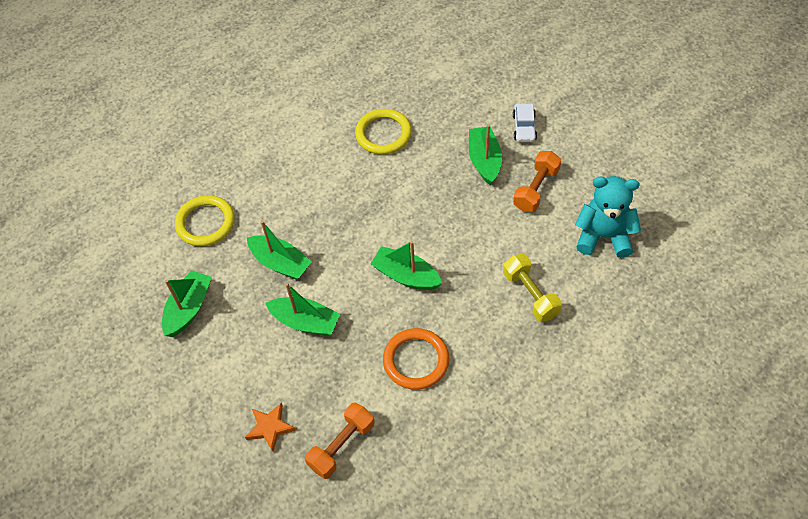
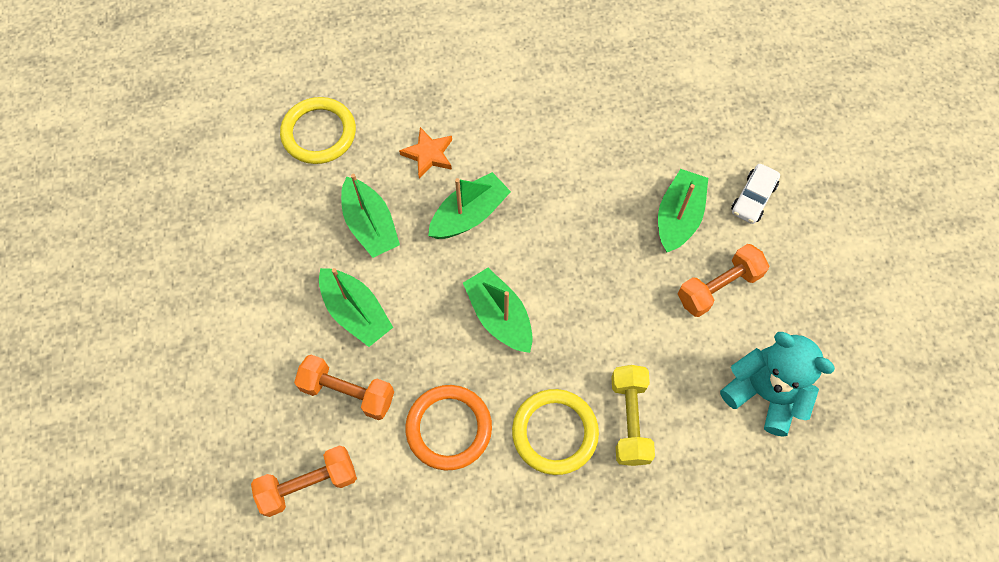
camera: 25 degrees right, 10 degrees up
green boat [162,270,212,337] -> green boat moved to [428,172,511,239]
orange star [245,403,296,451] -> orange star moved to [399,127,452,179]
yellow ring [355,109,412,155] -> yellow ring moved to [512,389,599,475]
none -> orange dumbbell [294,355,394,420]

